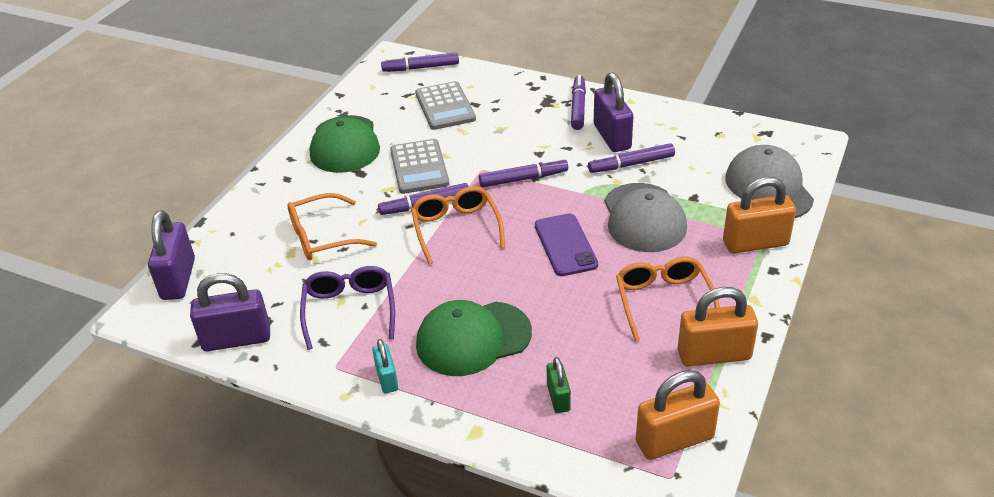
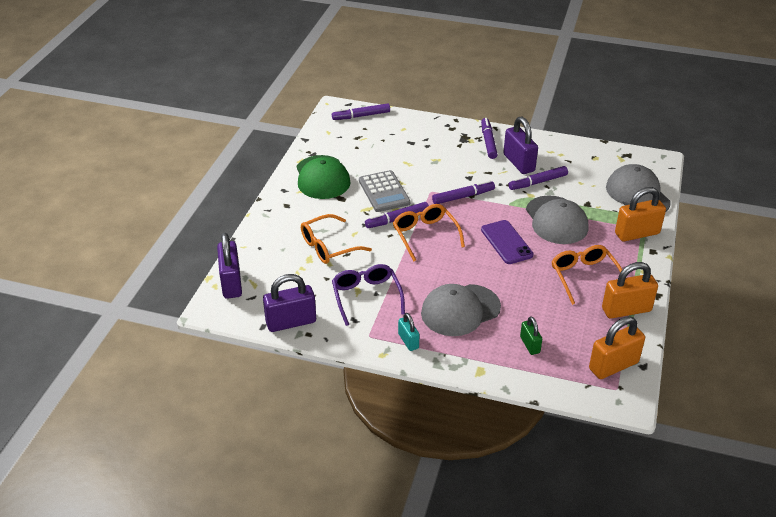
camera: 10 degrees left, 0 degrees up
grey calculator [415,81,476,130] -> none
green cap [416,300,532,376] -> grey cap [421,284,501,336]

